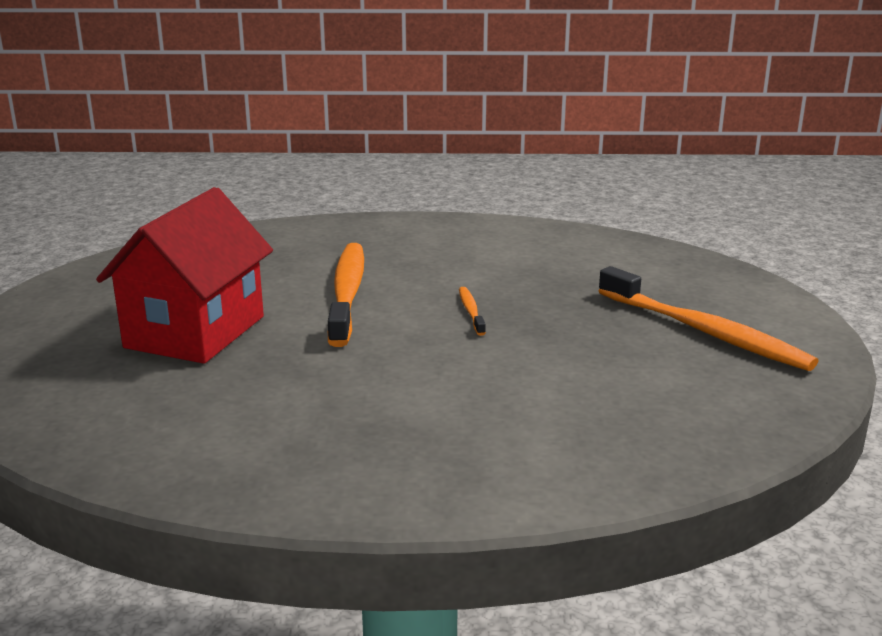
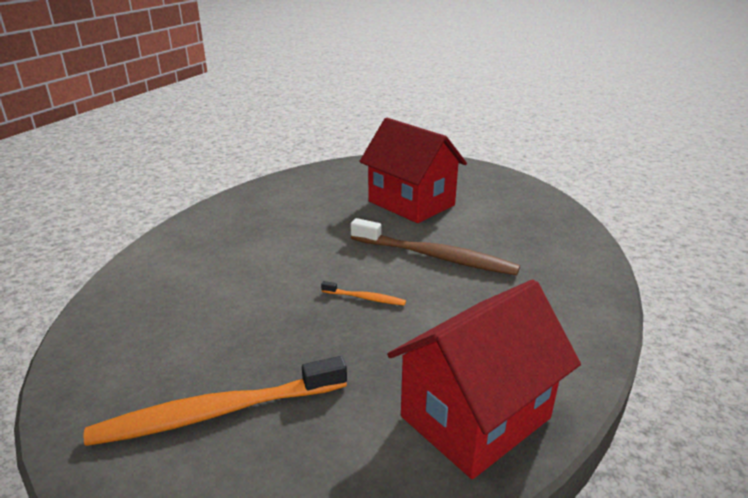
camera: 115 degrees right, 5 degrees up
orange toothbrush [328,243,364,347] -> brown toothbrush [351,218,520,275]
none -> red house [387,279,581,479]

